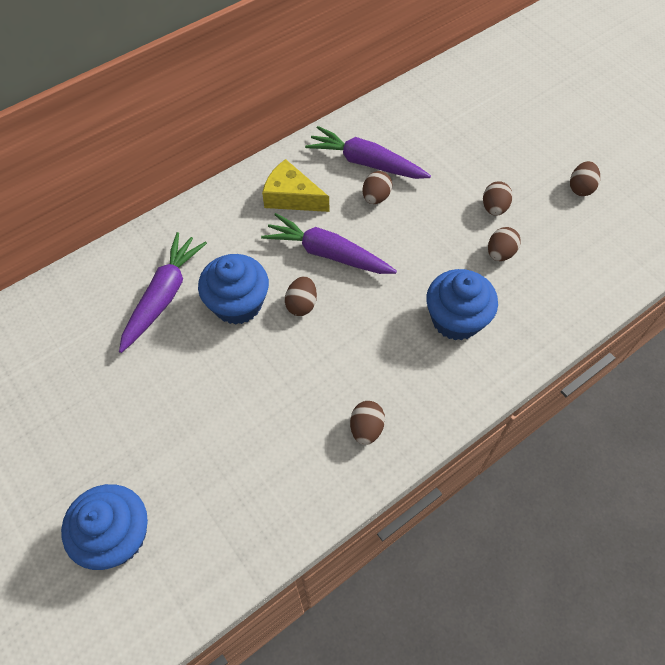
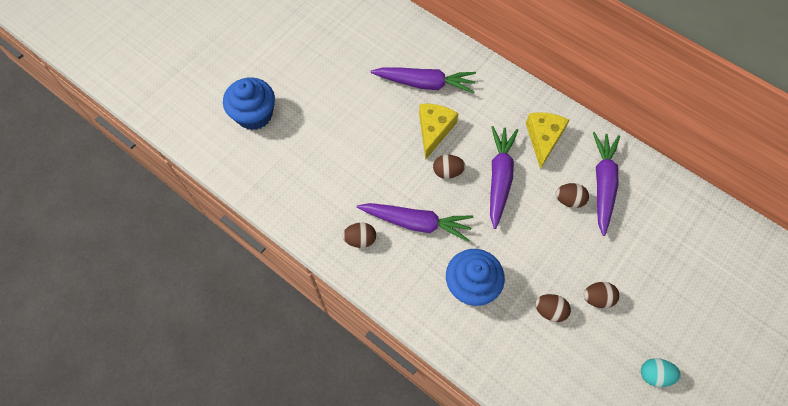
camera: 75 degrees right, 5 degrees up
blue cupcake [198,254,269,325] -> yellow cheese [419,104,459,160]
brown egg [570,161,600,196] -> turquoise egg [641,358,681,387]
none -> purple carrot [357,203,473,242]

